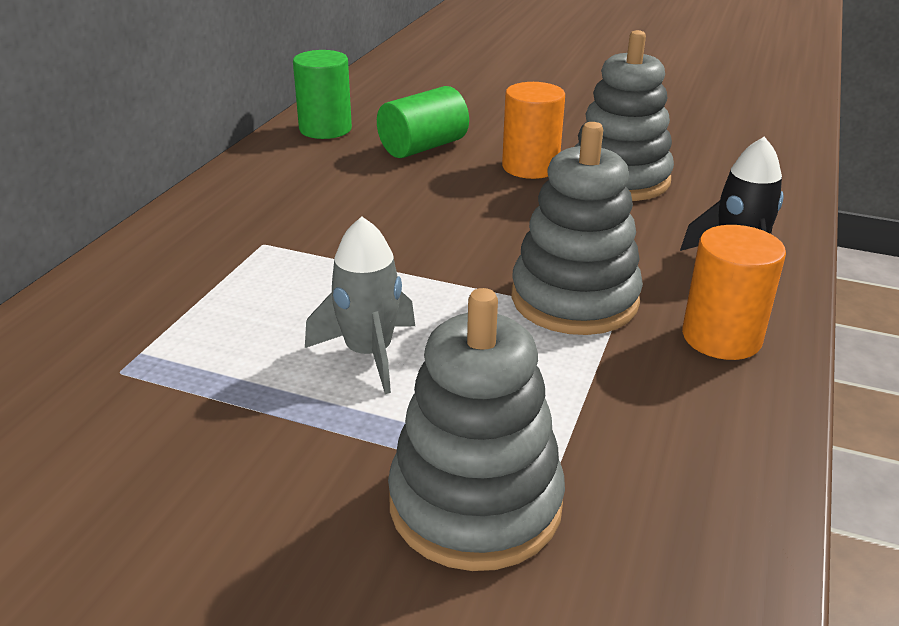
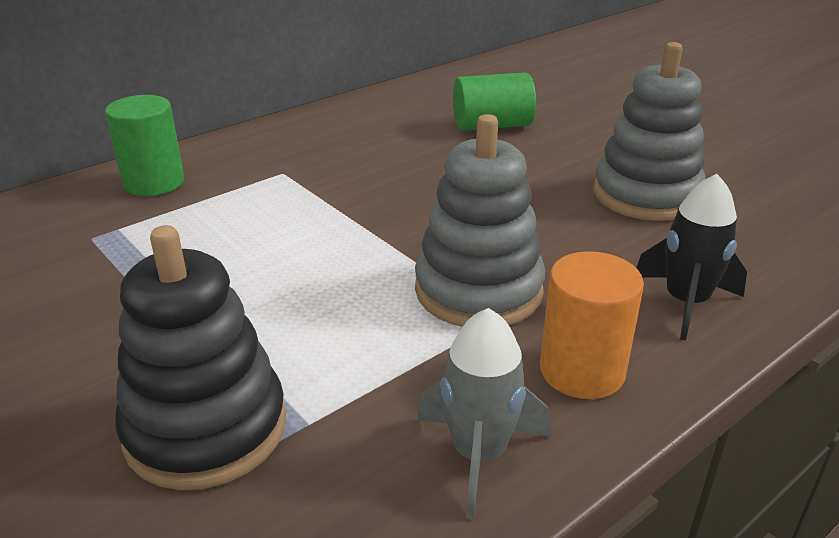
camera: 30 degrees right, 0 degrees up
green cylinder [293,50,352,139] -> green cylinder moved to [105,95,184,196]
grey rocket [305,217,415,394] -> grey rocket moved to [417,308,551,519]
grey stacking toy [388,288,565,571] -> black stacking toy [115,225,286,490]
orange cylinder [502,82,565,179] -> none

